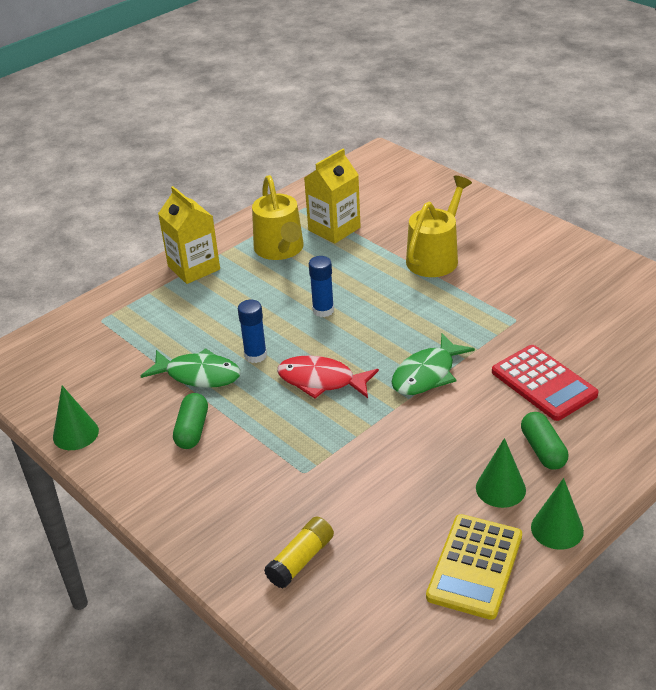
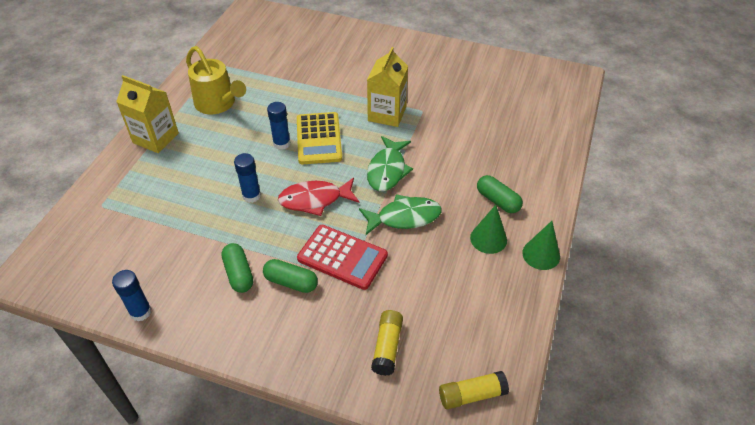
camera: 30 degrees left, 10 degrees up
green cone [53,386,99,450] -> blue glue stick [112,270,152,321]
green fish [141,348,241,388] -> green fish moved to [359,194,442,235]
yellow carton [304,149,361,244] -> yellow carton moved to [367,47,408,127]
yellow watering can [406,176,472,277] -> none
yellow calculator [426,514,522,620] -> yellow calculator moved to [297,112,342,165]
red calculator [492,345,599,421] -> red calculator moved to [297,225,388,290]
none -> green capsule [263,259,318,293]
none -> yellow glue stick [439,371,509,410]

